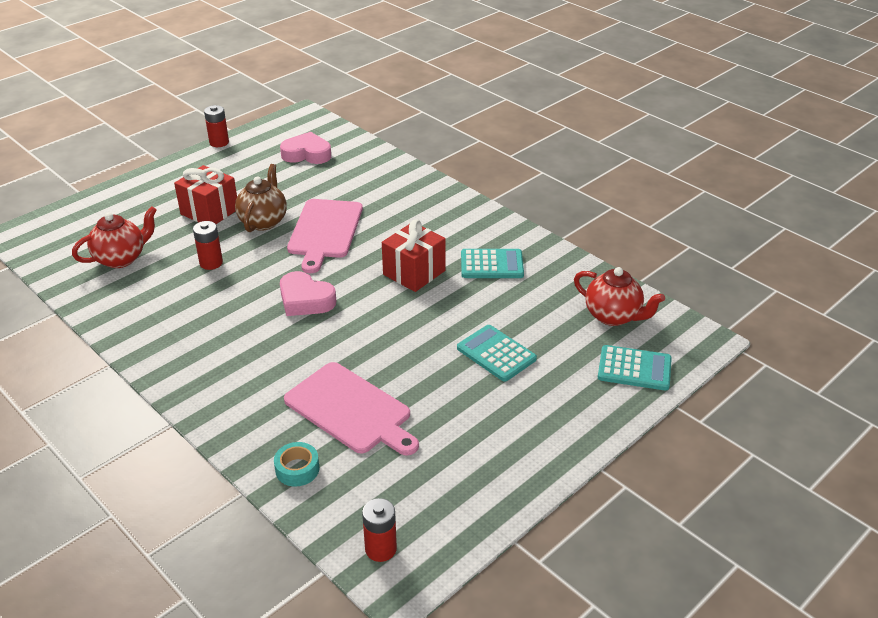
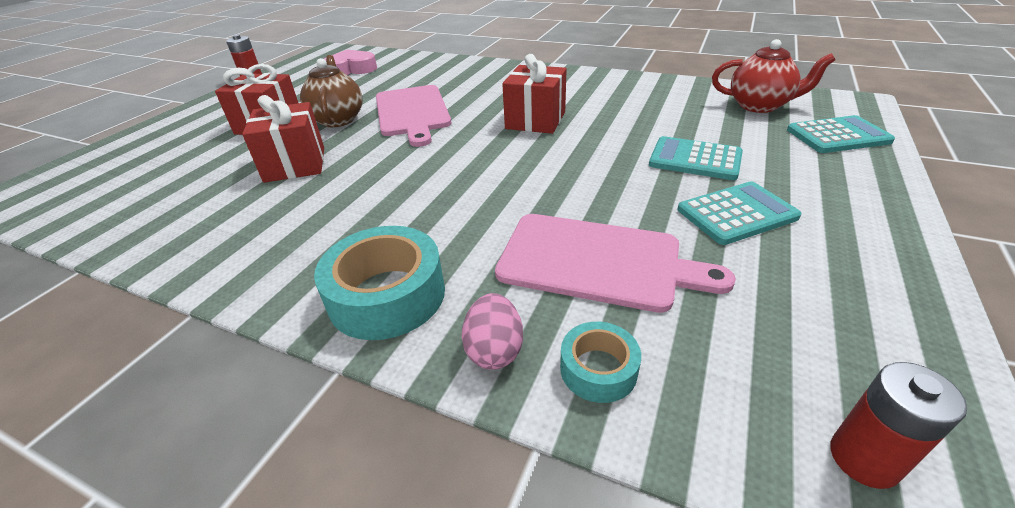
camera: 20 degrees left, 0 degrees up
red teapot [72,206,157,268] -> none
red battery [193,221,223,270] -> red gift [242,95,324,183]
pink heart [280,271,336,316] -> none
turquoise calculator [461,249,524,278] -> turquoise calculator moved to [677,181,802,245]
none -> turquoise tape [314,226,445,340]
none -> pink egg [462,293,523,370]

